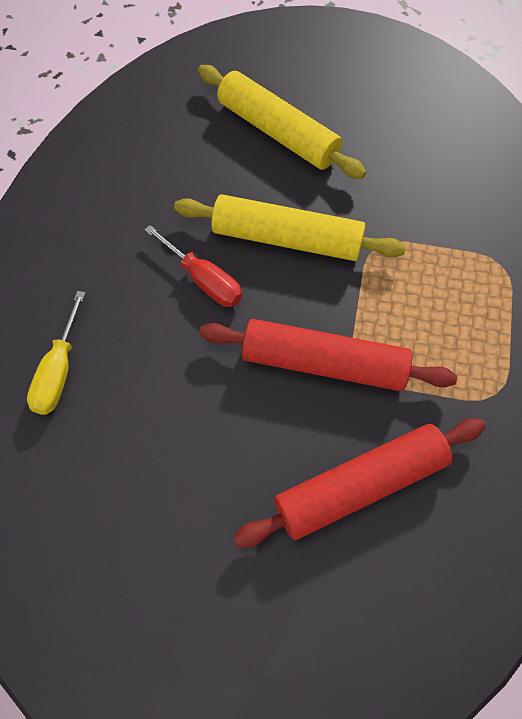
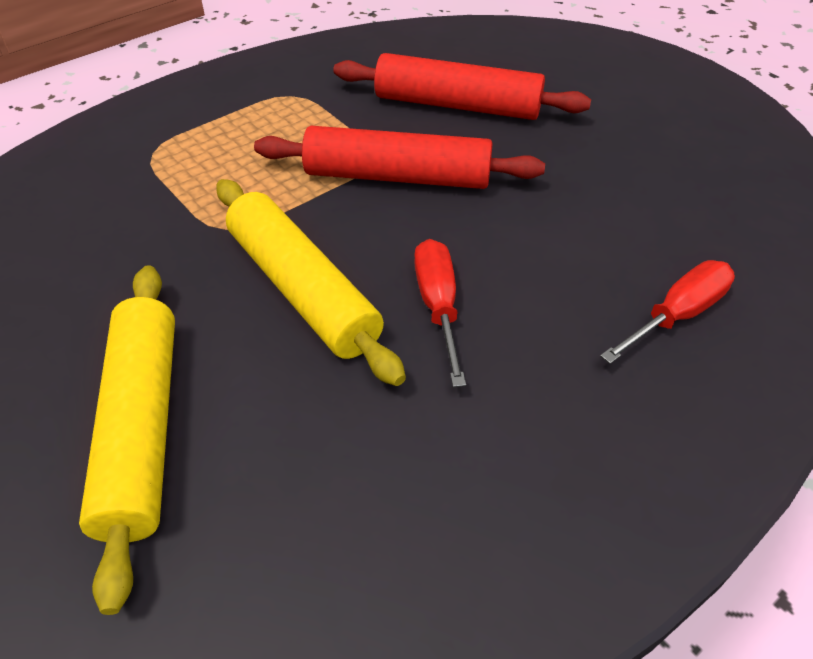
camera: 140 degrees left, 15 degrees down
yellow screwdriver [27,291,85,415] -> red screwdriver [600,260,735,364]
red rolling pin [199,319,457,391] -> red rolling pin turned 45 degrees counterclockwise [254,126,545,189]

